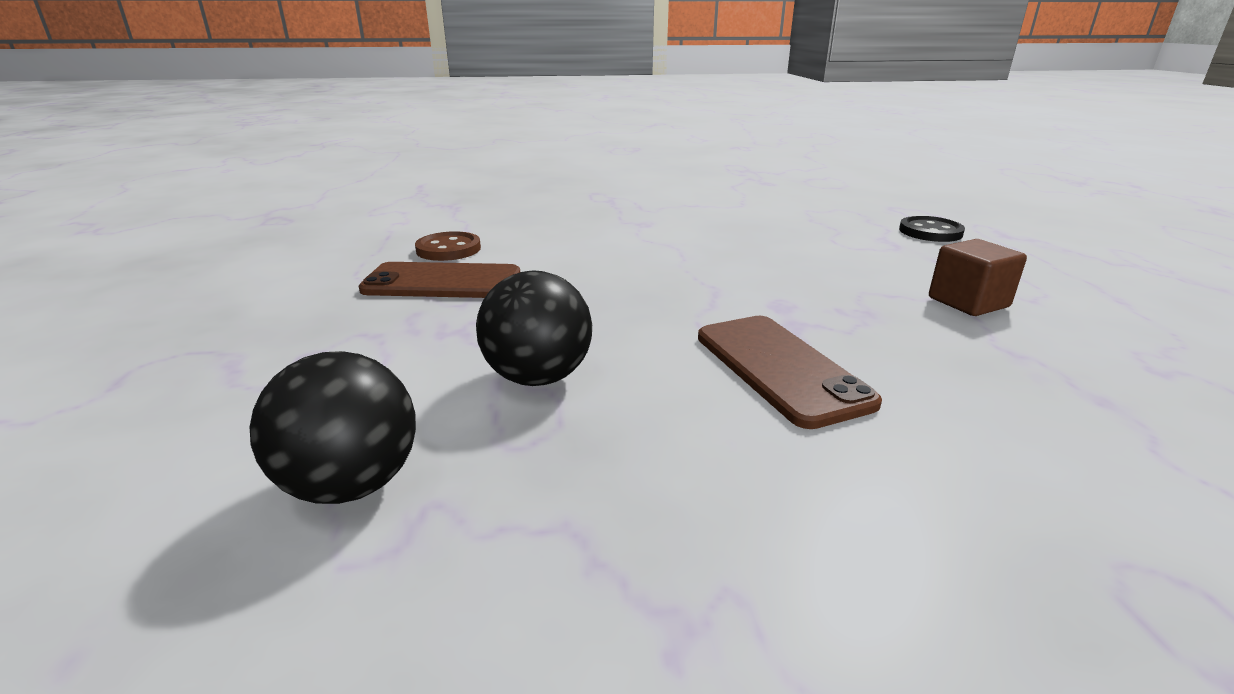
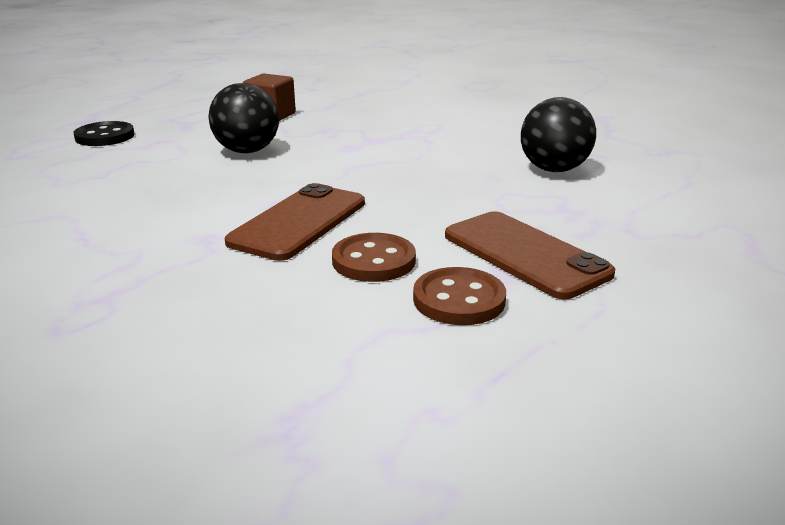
camera: 130 degrees left, 0 degrees up
black ball [250,351,416,504] -> black ball moved to [208,83,279,153]
brown phone [698,316,882,429] -> brown phone moved to [225,183,365,261]
none -> brown button [332,233,416,282]

